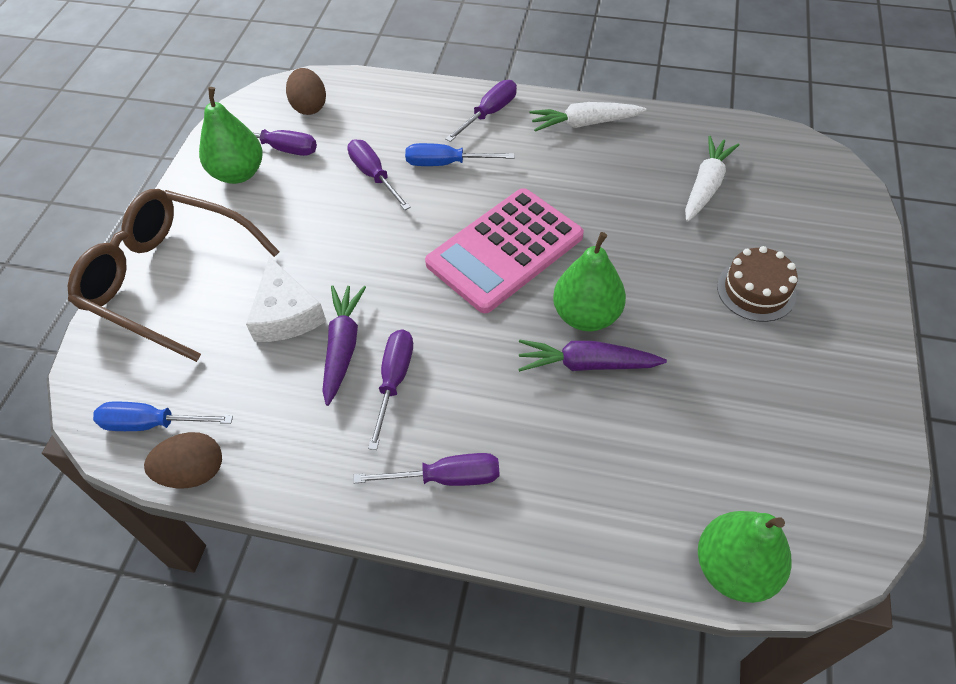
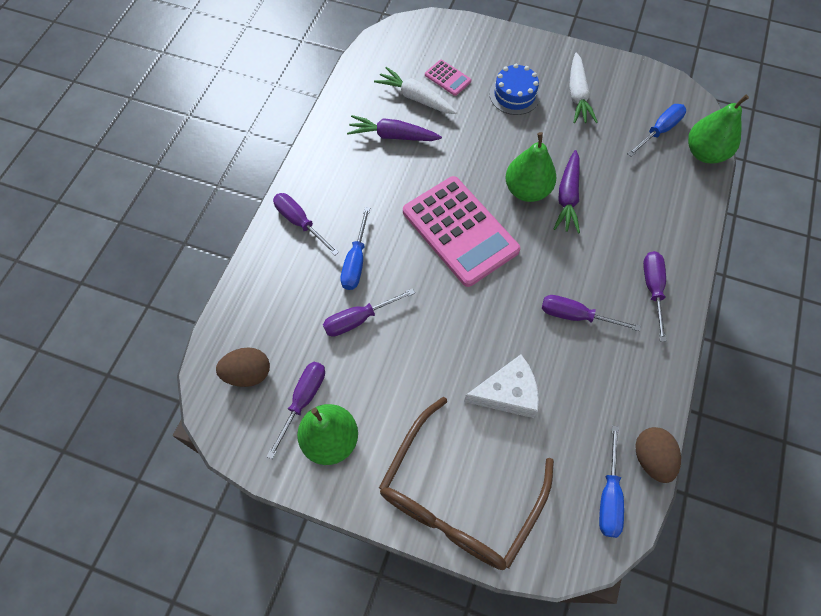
camera: 85 degrees left, 10 degrees up
purple carrot [322,285,366,406] -> purple carrot moved to [347,115,442,141]
white carrot [530,102,646,132] -> white carrot moved to [569,52,598,123]
brown cake [717,246,798,322] -> blue cake [490,64,540,115]
none -> pink calculator [425,60,471,96]
none -> blue screwdriver [627,104,686,157]

